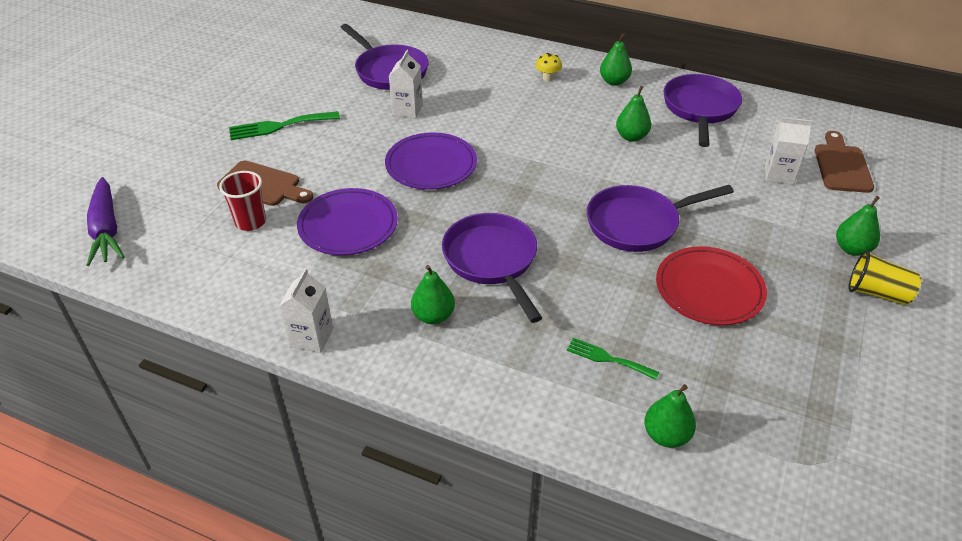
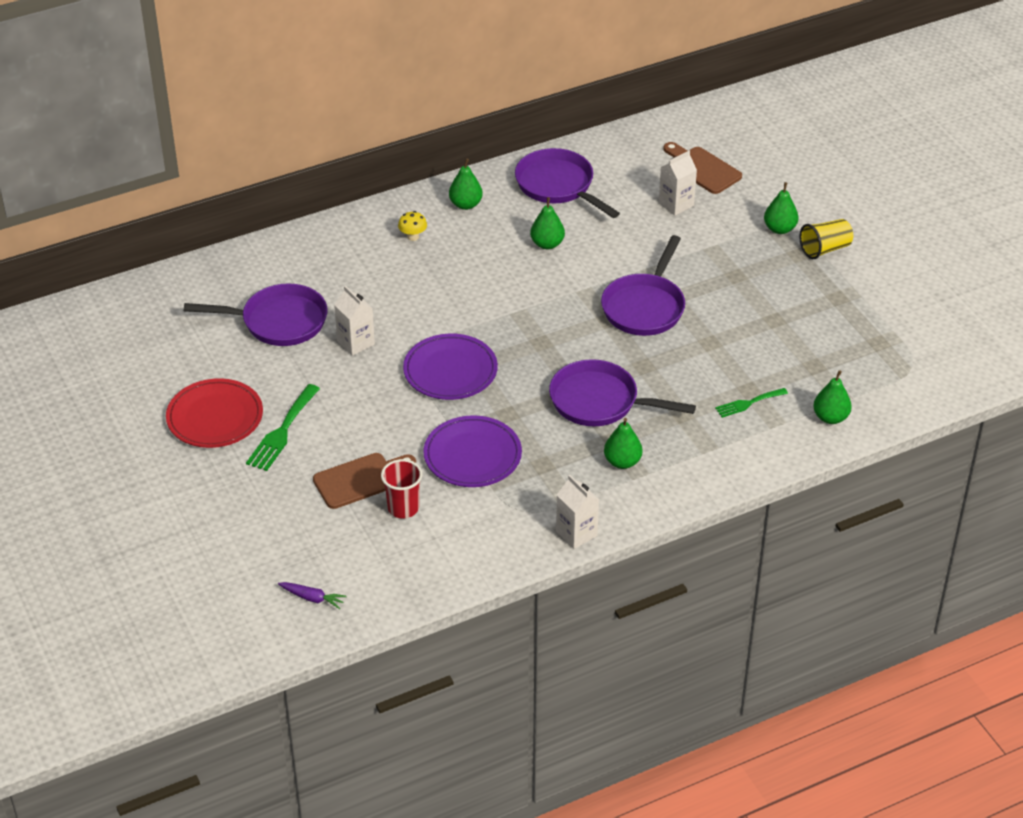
camera: 50 degrees left, 0 degrees up
purple carrot [87,177,124,266] -> purple carrot [278,582,346,609], size x0.51
red plate [656,246,767,325] -> red plate moved to [166,378,263,448]

